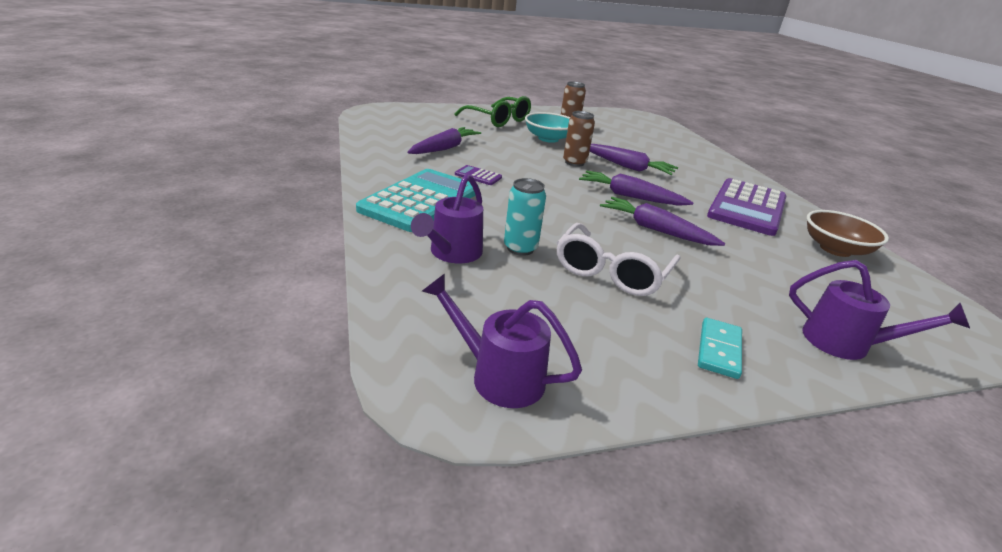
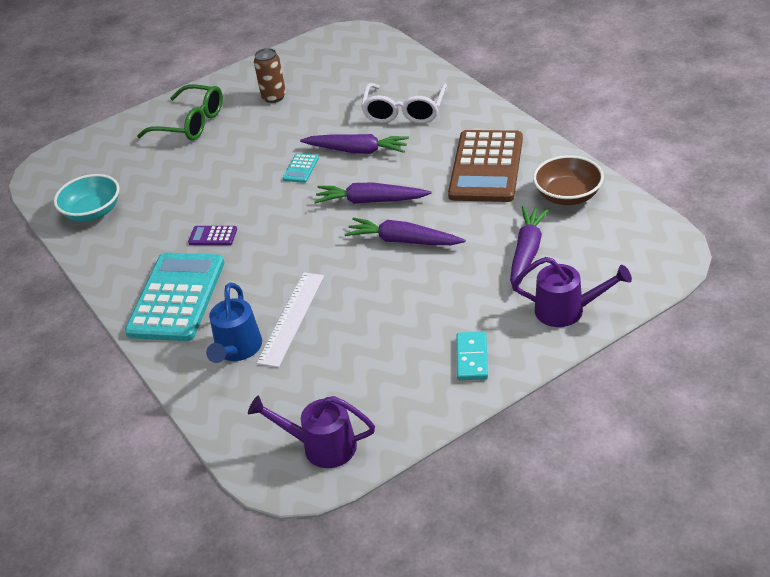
camera: 10 degrees left, 10 degrees up
purple carrot [408,127,481,154] -> purple carrot moved to [510,206,550,291]
purple watering can [411,174,483,263] -> blue watering can [206,283,262,363]
turquoise can [504,178,546,256] -> white ruler [257,272,324,367]
turquoise bowl [525,112,570,143] -> turquoise bowl moved to [54,174,120,222]
white glasses [557,223,681,296] -> white glasses moved to [361,83,447,124]
brown can [563,111,595,167] -> turquoise calculator [283,153,319,183]
purple calculator [707,178,786,236] -> brown calculator [448,130,523,202]

